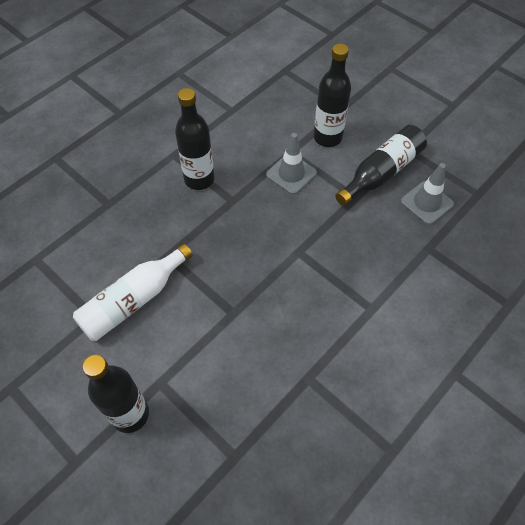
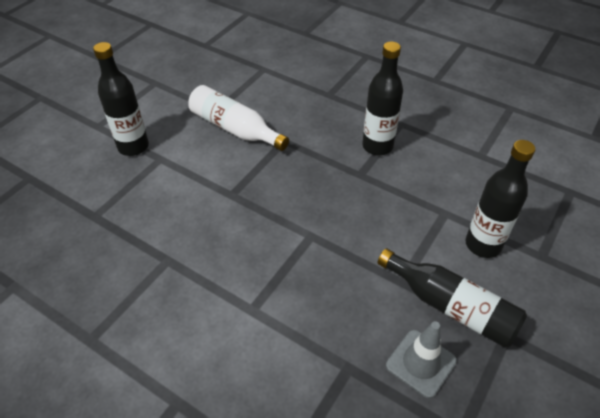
camera: 80 degrees right, 10 degrees down
grey traffic cone [266,133,317,195] -> none

